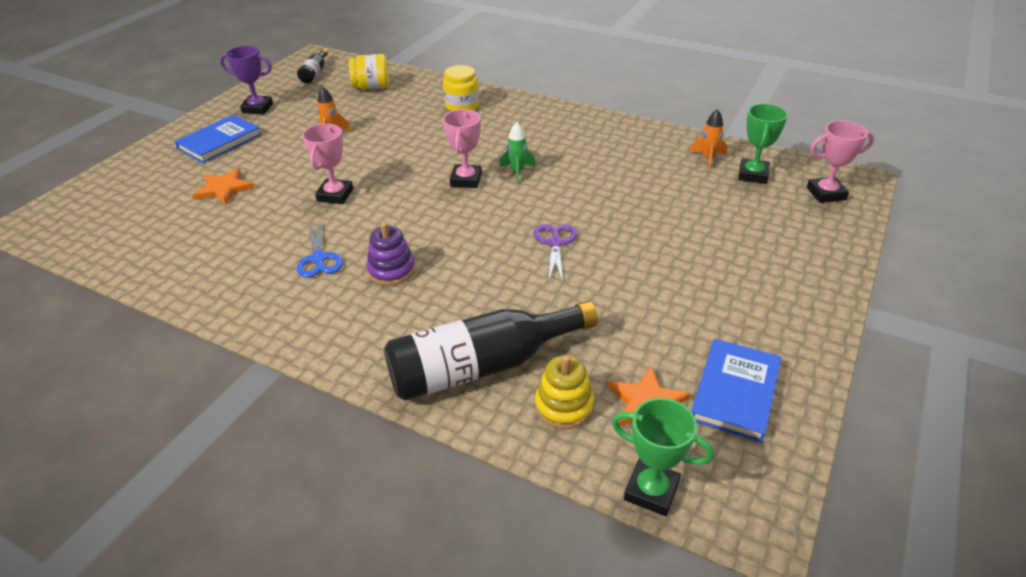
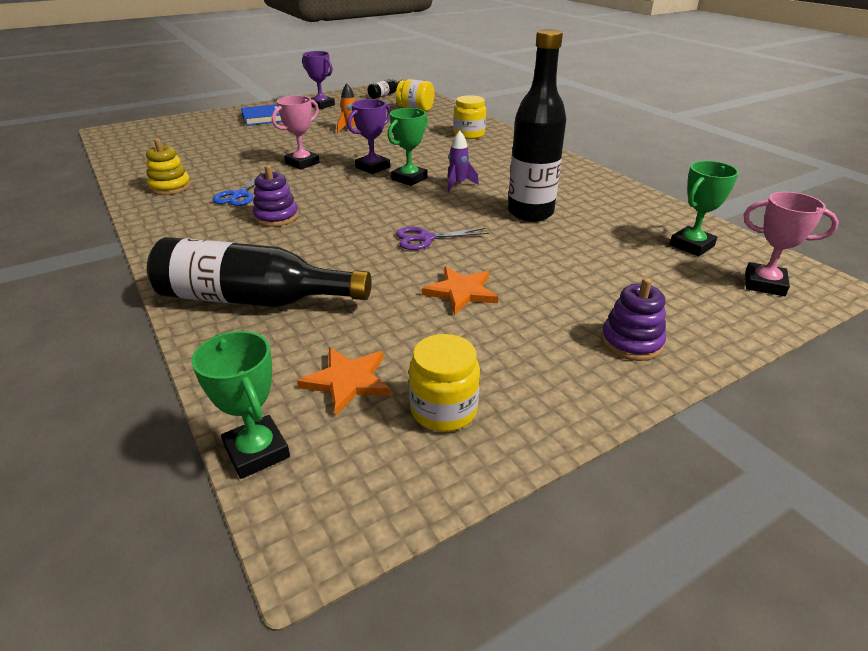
camera: 30 degrees right, 5 degrees down
orange star [193,168,254,205] -> orange star moved to [422,267,498,315]
pink trophy [443,109,482,188] -> green trophy [387,108,428,186]
green rocket [499,122,536,184] -> purple rocket [447,131,479,192]
purple scissors [533,224,577,283] -> purple scissors turned 135 degrees counterclockwise [396,226,489,250]
yellow stacking toy [535,355,594,429] -> yellow stacking toy moved to [146,139,191,195]
orange rocket [690,109,727,170] -> none
blue book [691,339,781,443] -> yellow jar [409,334,480,432]
none -> purple trophy [347,99,391,174]
none -> black bottle [508,29,566,222]
none -> purple stacking toy [601,278,666,361]

